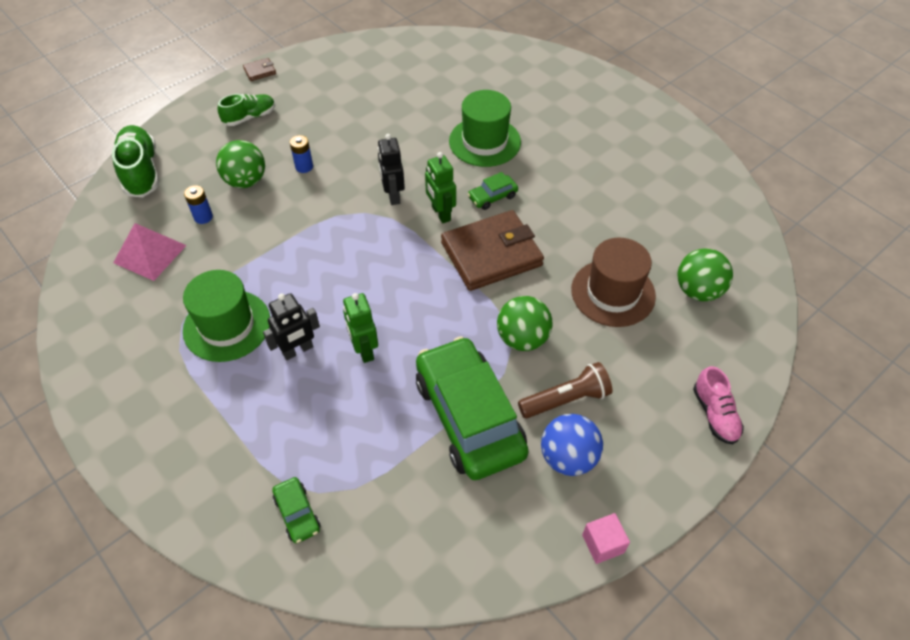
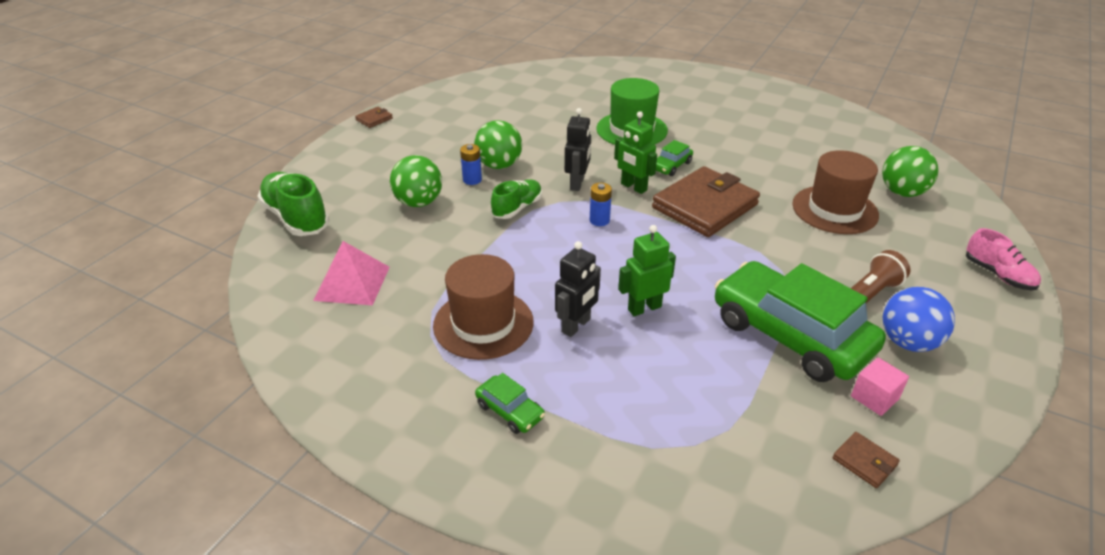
camera: 20 degrees left, 15 degrees down
green hat [183,270,270,362] -> brown hat [433,254,534,360]
blue battery [184,185,213,224] -> blue battery moved to [590,183,612,226]
green shoe [218,94,275,126] -> green shoe moved to [491,180,542,219]
green car [272,477,320,543] -> green car moved to [475,373,545,434]
green robot [343,293,378,363] -> green robot turned 105 degrees clockwise [618,225,676,316]
black robot [378,134,405,205] -> black robot turned 135 degrees counterclockwise [565,108,591,191]
green ball [497,296,553,351] -> green ball moved to [474,120,522,169]
pink cube [582,513,630,564] -> pink cube moved to [851,357,909,416]
none -> brown wallet [832,432,900,488]

